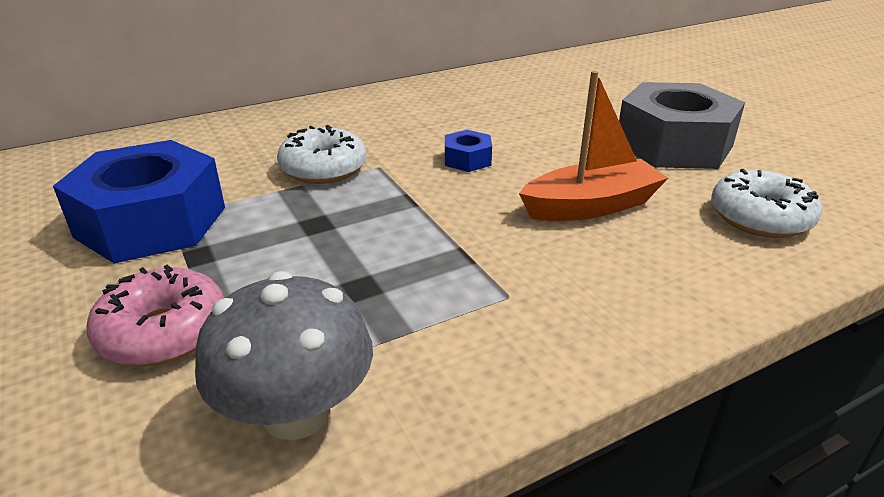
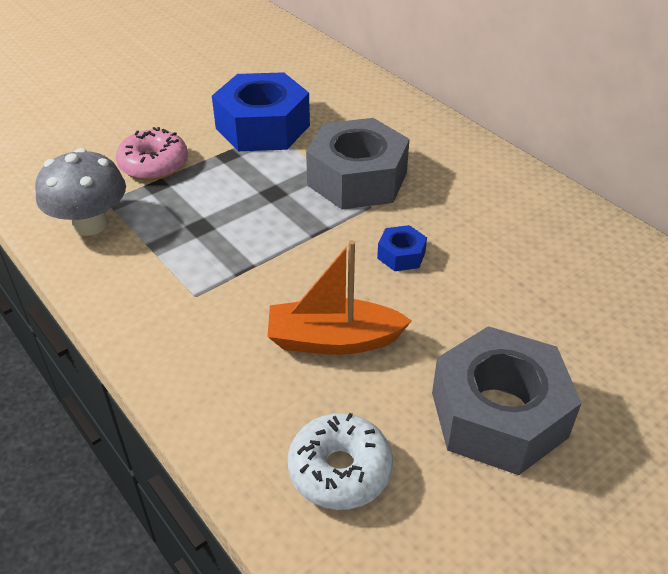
camera: 80 degrees right, 10 degrees up
white donut [277,125,366,184] -> grey nut [306,118,410,209]
orange boat [519,71,668,221] -> orange boat turned 120 degrees clockwise [267,240,412,355]

